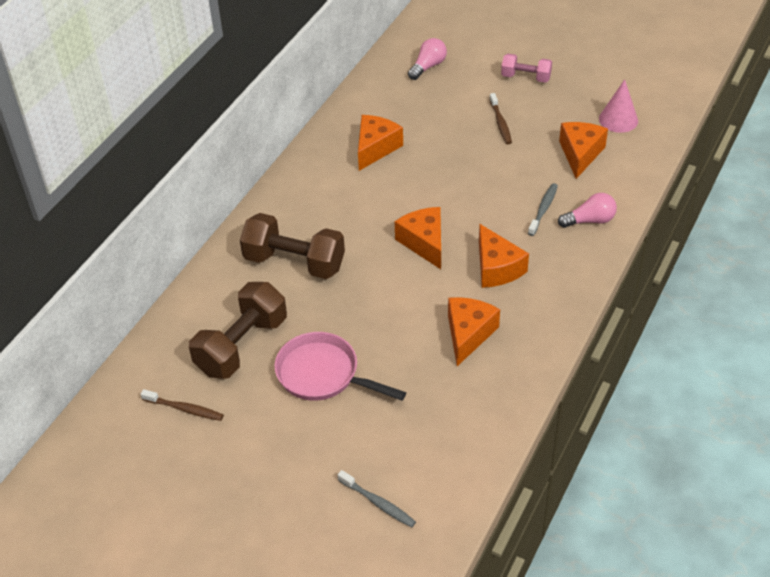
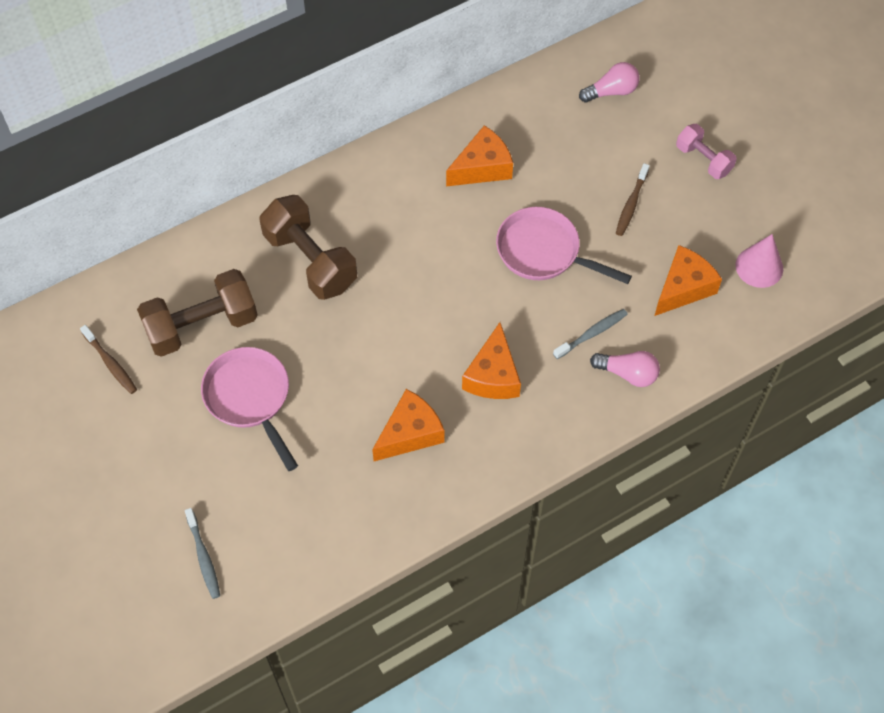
camera: 30 degrees right, 15 degrees up
orange cheese [395,207,441,269] -> none
none -> pink pan [496,207,632,284]

